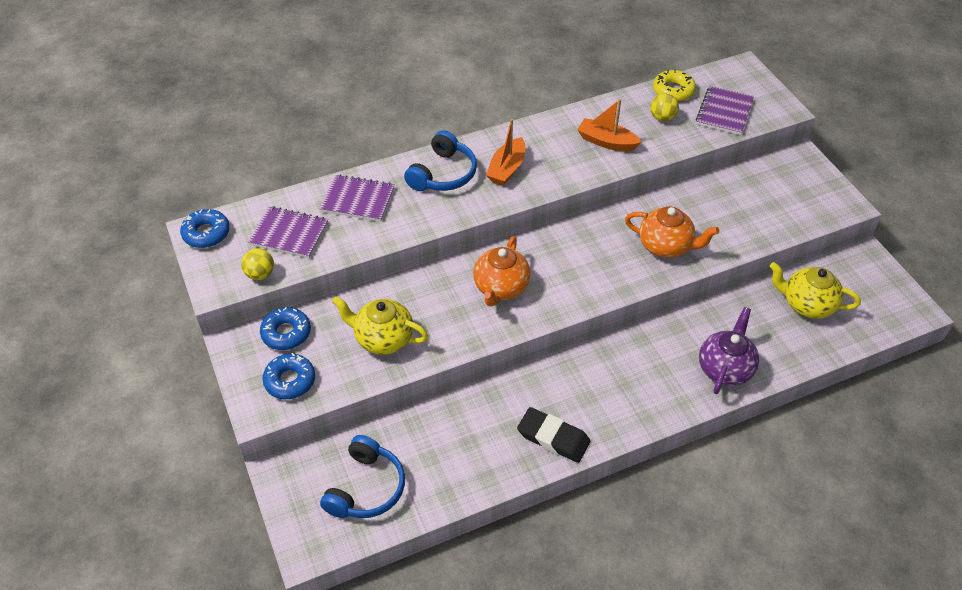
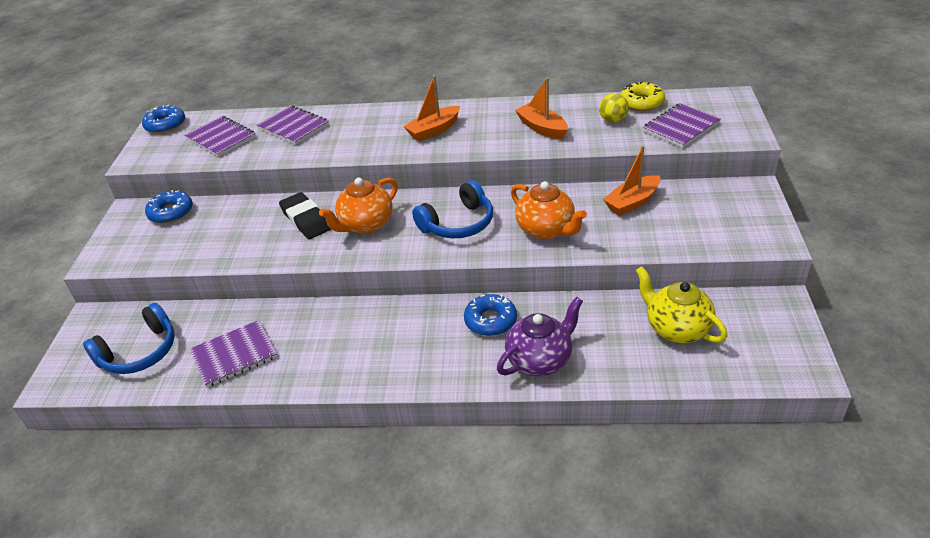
camera: 30 degrees right, 10 degrees down
yellow ball [241,248,274,280] -> none
blue donut [262,353,315,399] -> blue donut moved to [464,294,517,336]
yellow teapot [332,296,428,355] -> none
blue headphones [404,130,477,191] -> blue headphones moved to [412,180,493,239]
black eraser [517,407,590,463] -> black eraser moved to [279,192,331,239]
none -> purple notebook [190,320,277,387]
none -> orange boat [603,146,660,216]

